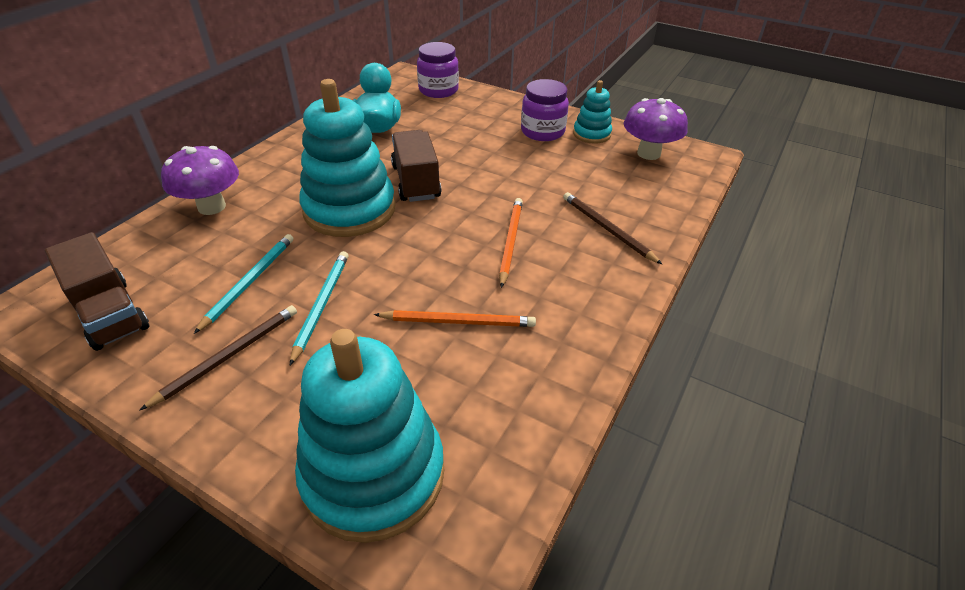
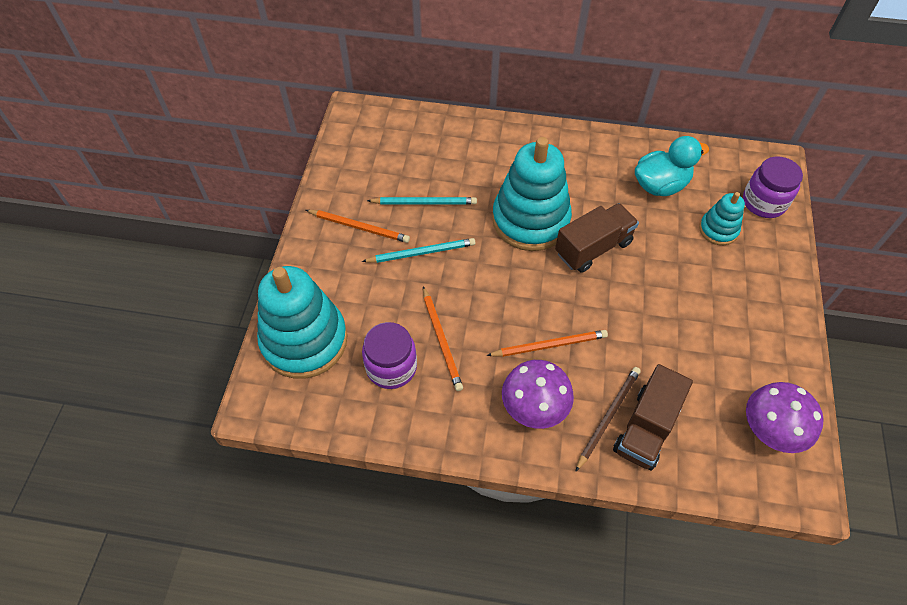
camera: 70 degrees right, 15 degrees up
brown truck [45,232,150,351] -> brown truck moved to [613,364,693,470]
brown pencil [139,305,297,411] -> orange pencil [306,210,410,243]
purple mushroom [161,146,239,215] -> purple mushroom moved to [502,360,574,429]
purple jar [521,79,569,141] -> purple jar moved to [362,322,417,389]
turquoise stacking toy [573,80,612,144] -> turquoise stacking toy moved to [699,192,745,245]

